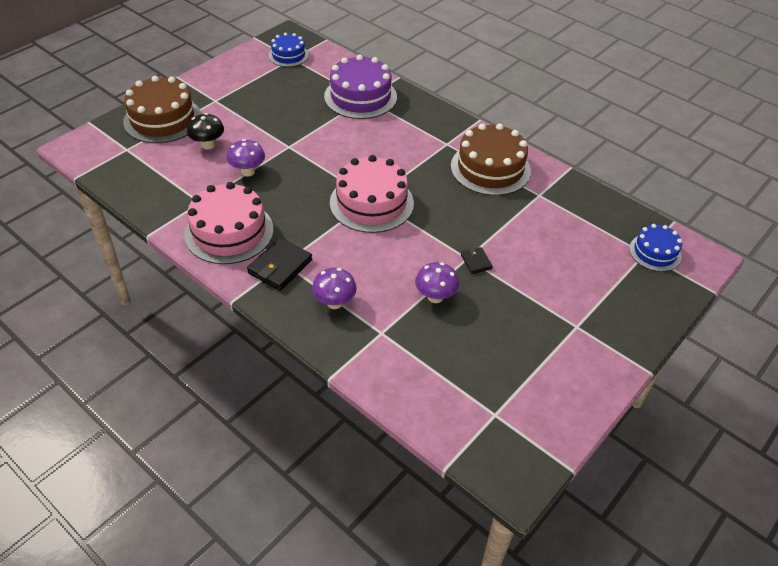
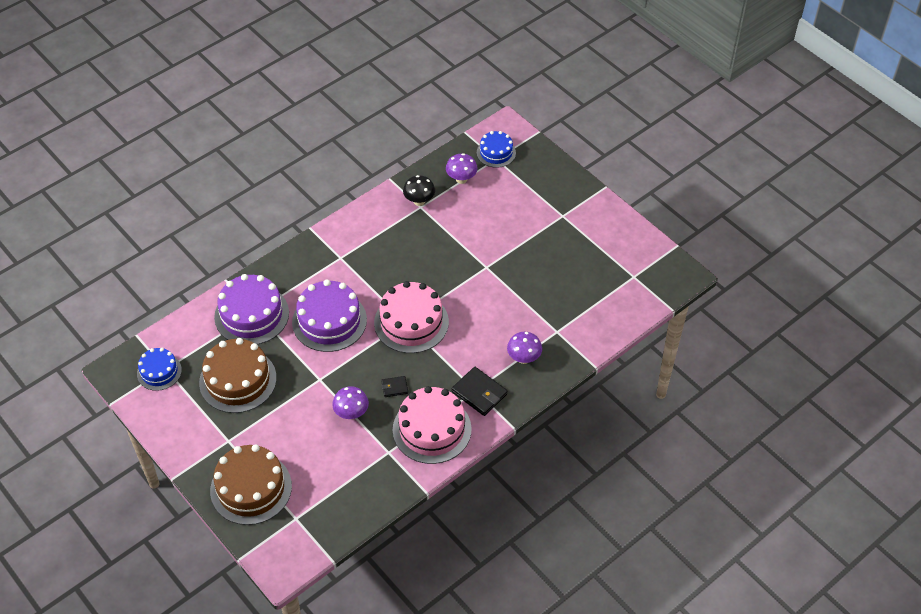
camera: 80 degrees left, 5 degrees up
black mushroom [187,113,224,150] -> black mushroom moved to [403,175,435,206]
purple mushroom [415,262,459,303] -> purple mushroom moved to [446,153,478,184]
brown cake [451,123,531,196] -> brown cake moved to [199,338,277,413]
black wallet [461,247,493,274] -> black wallet moved to [381,376,408,397]
none -> purple cake [292,280,367,352]

